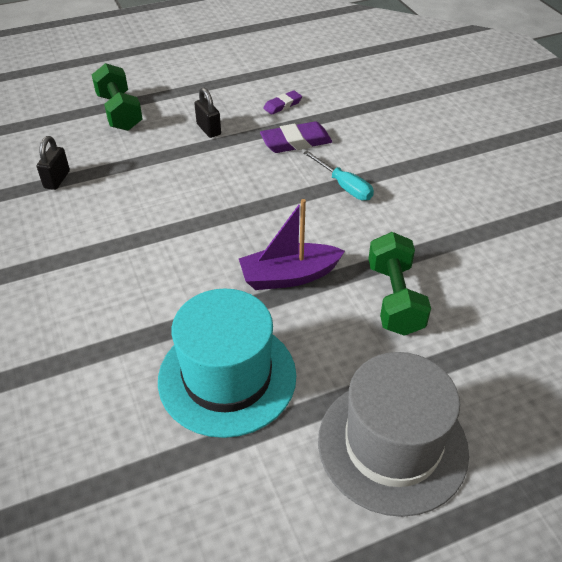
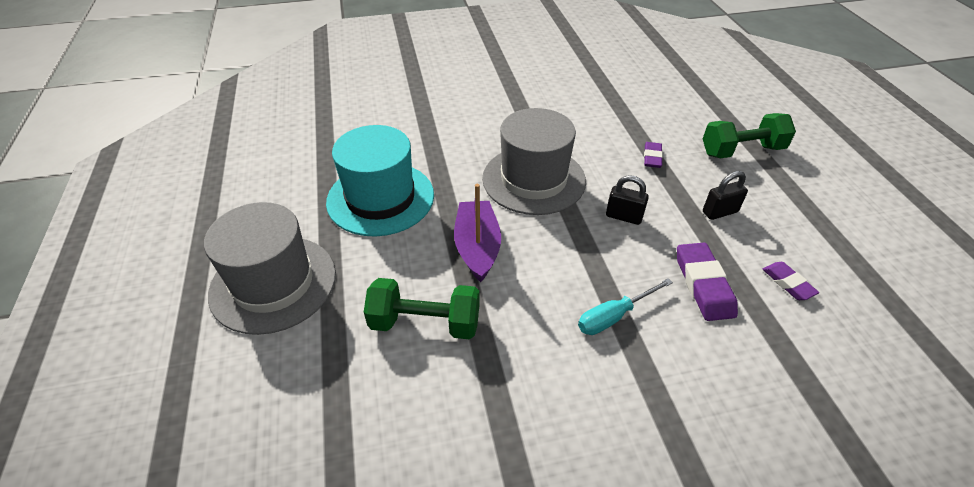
camera: 100 degrees right, 0 degrees up
black padlock [37,136,70,190] -> black padlock moved to [606,175,649,225]
none -> grey hat [482,108,586,215]
none -> purple eraser [644,142,663,168]

